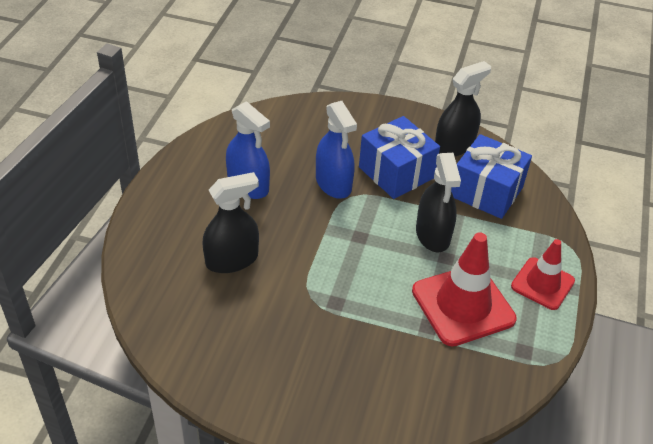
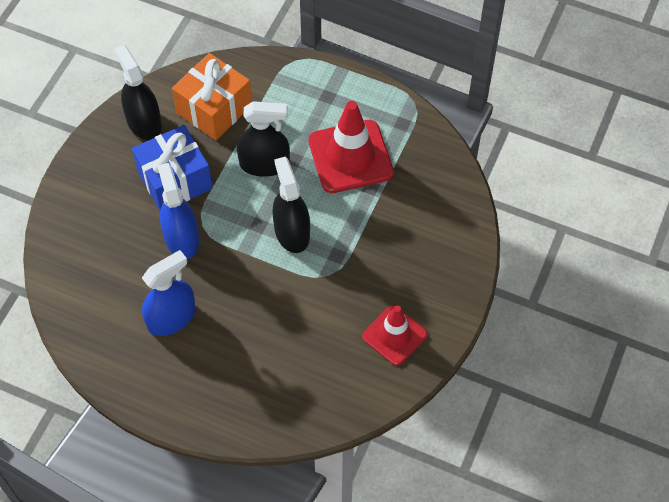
camera: 80 degrees left, 15 degrees up
black spray bottle [202,172,259,273] -> black spray bottle moved to [272,157,310,253]
blue spray bottle [316,101,357,199] -> blue spray bottle turned 90 degrees counterclockwise [157,163,199,259]
blue gift [451,134,532,219] -> orange gift [172,53,252,140]
red traffic cone [511,239,575,310] -> red traffic cone moved to [362,305,427,366]

